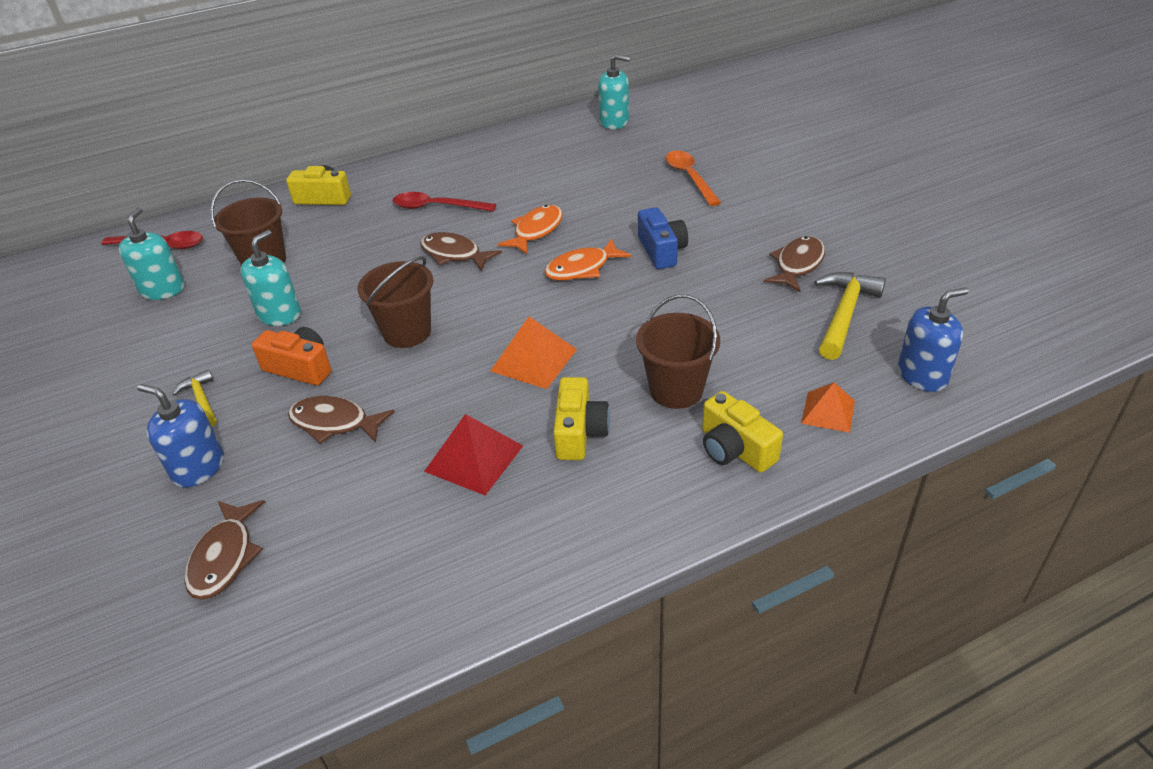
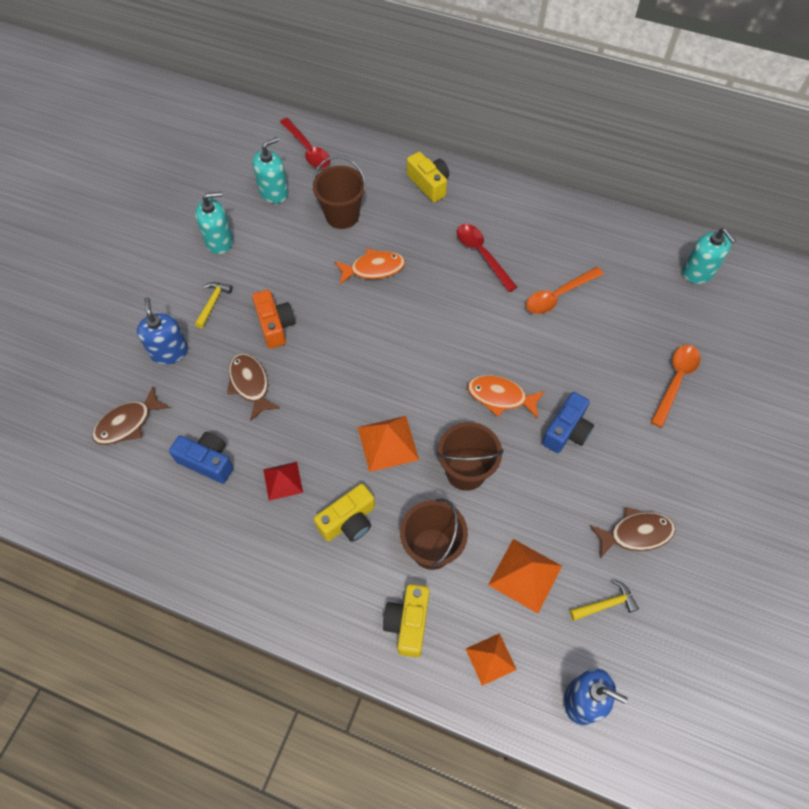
camera: 45 degrees right, 20 degrees up
turquoise soap dispenser [240,230,301,326] -> turquoise soap dispenser moved to [195,192,233,254]
brown bucket [357,256,433,348] -> brown bucket moved to [436,422,504,491]
brown fish [420,232,502,271] -> none
red pyramid [424,414,523,495] -> red pyramid [263,462,303,501], size x0.66
orange fish [497,205,563,254] -> orange fish moved to [335,248,405,284]
yellow hammer [814,272,886,360] -> yellow hammer [570,580,639,621], size x0.58
none -> blue camera [169,432,233,484]
none -> orange pyramid [488,539,562,614]
none -> orange spoon [526,267,604,314]

